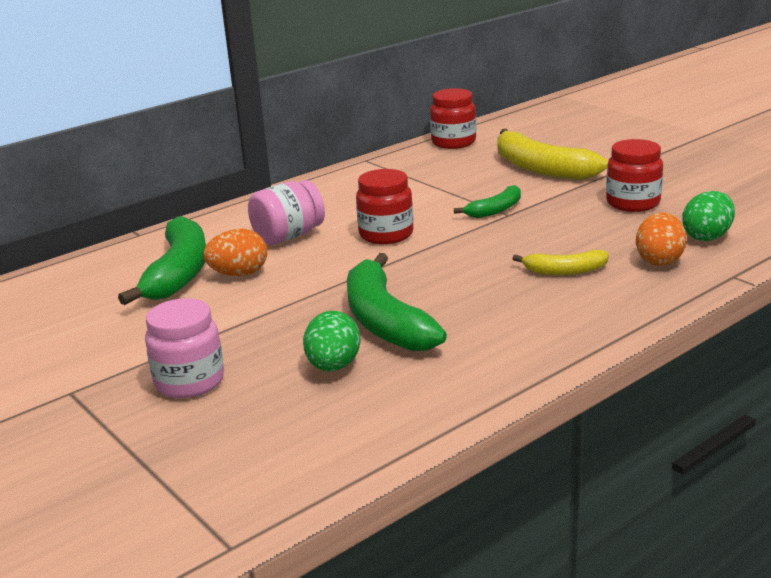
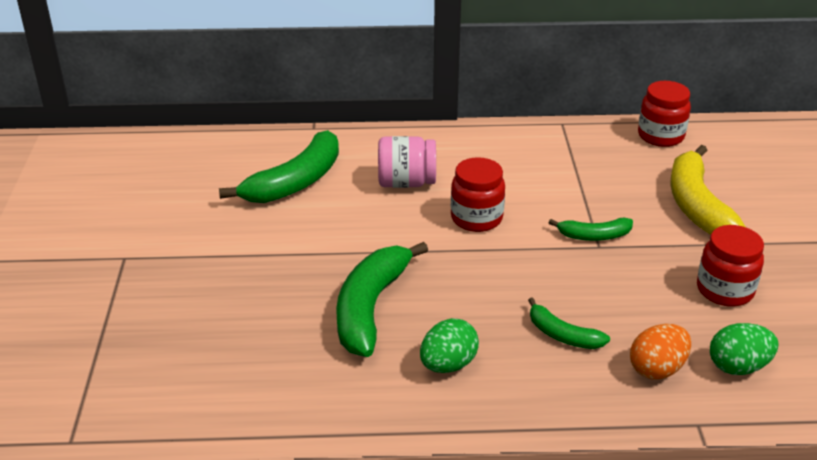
camera: 35 degrees right, 10 degrees up
pink jar [145,298,224,398] -> none
orange egg [203,229,267,276] -> none
green egg [303,311,361,371] -> green egg moved to [420,318,479,373]
yellow banana [512,250,609,275] -> green banana [528,297,610,349]

